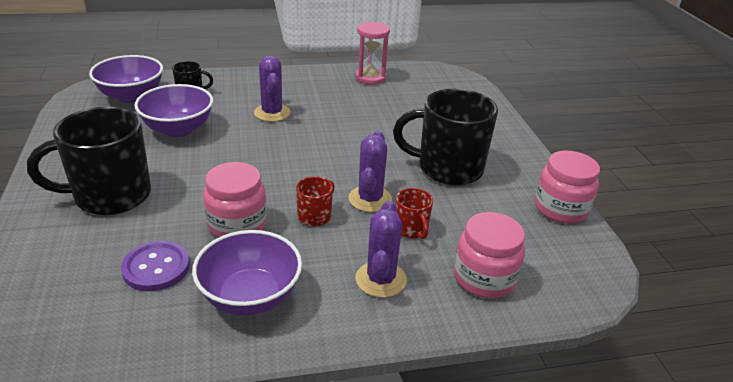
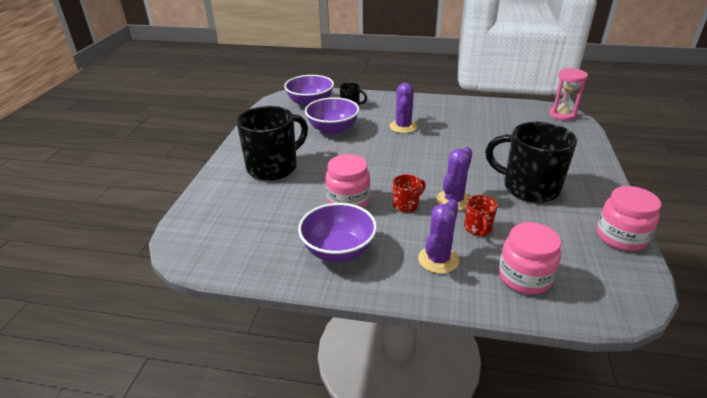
camera: 25 degrees right, 0 degrees up
black mug [27,107,151,215] -> black mug turned 135 degrees clockwise [237,106,308,181]
purple button [121,241,190,291] -> none
pink hourglass [355,21,390,85] -> pink hourglass moved to [549,68,588,121]

